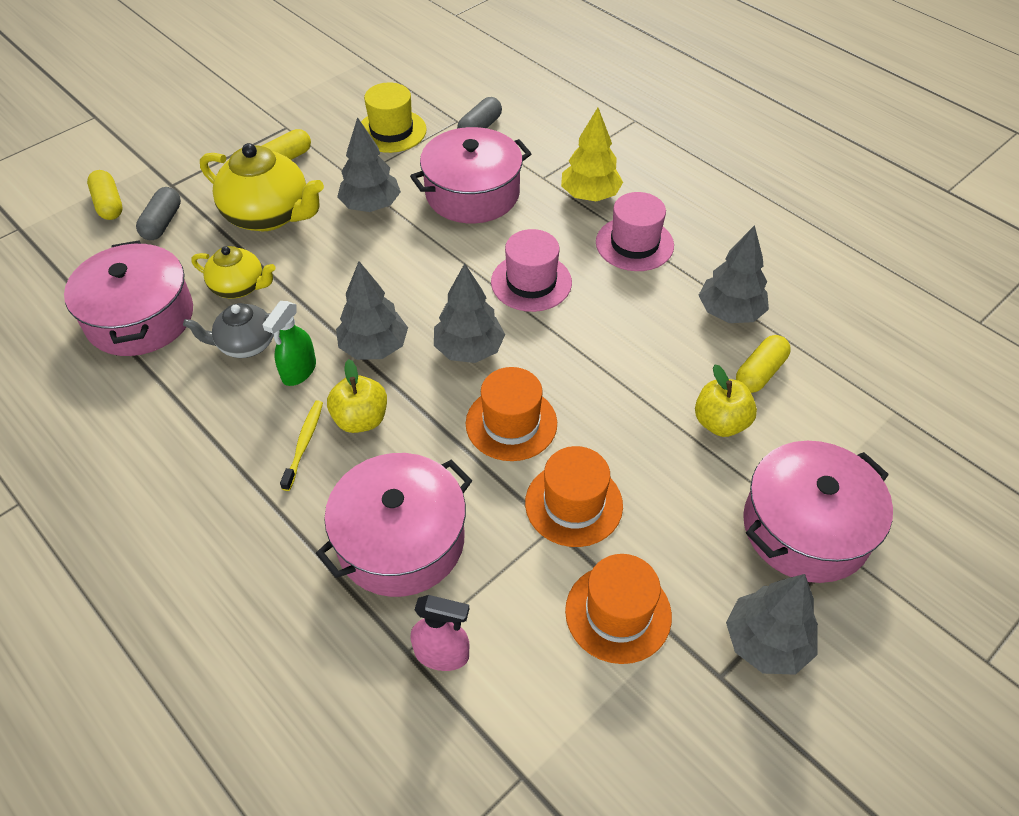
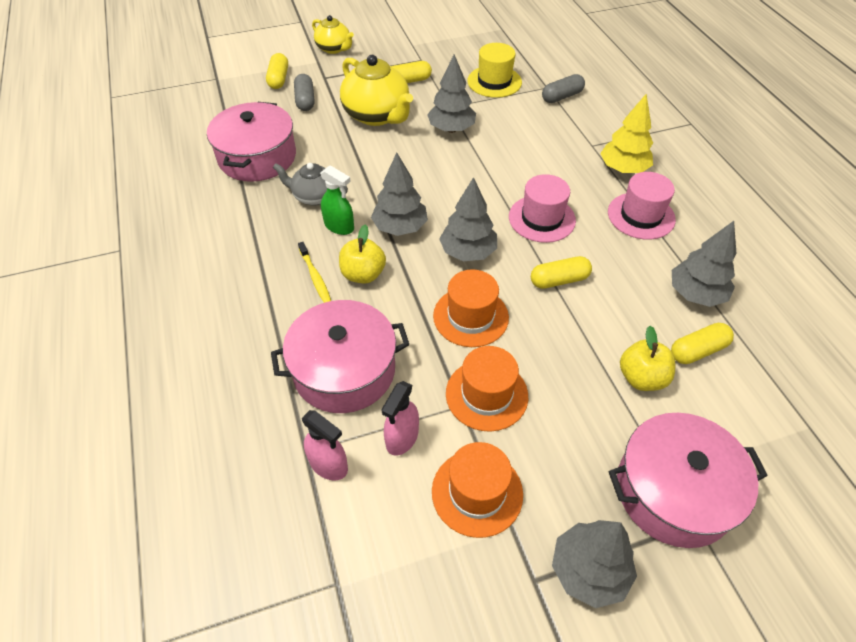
camera: 25 degrees right, 0 degrees up
grey capsule [136,187,181,240] -> grey capsule turned 45 degrees counterclockwise [294,74,315,111]
yellow teapot [191,246,275,299] -> yellow teapot moved to [312,15,354,54]
green spray bottle [262,301,316,386] -> green spray bottle turned 105 degrees counterclockwise [320,165,354,235]
yellow toothbrush [280,400,323,491] -> yellow toothbrush turned 120 degrees clockwise [298,242,331,303]
pink pot [410,127,532,223] -> none
none -> pink spray bottle [381,381,419,456]
none -> yellow capsule [531,256,592,289]

